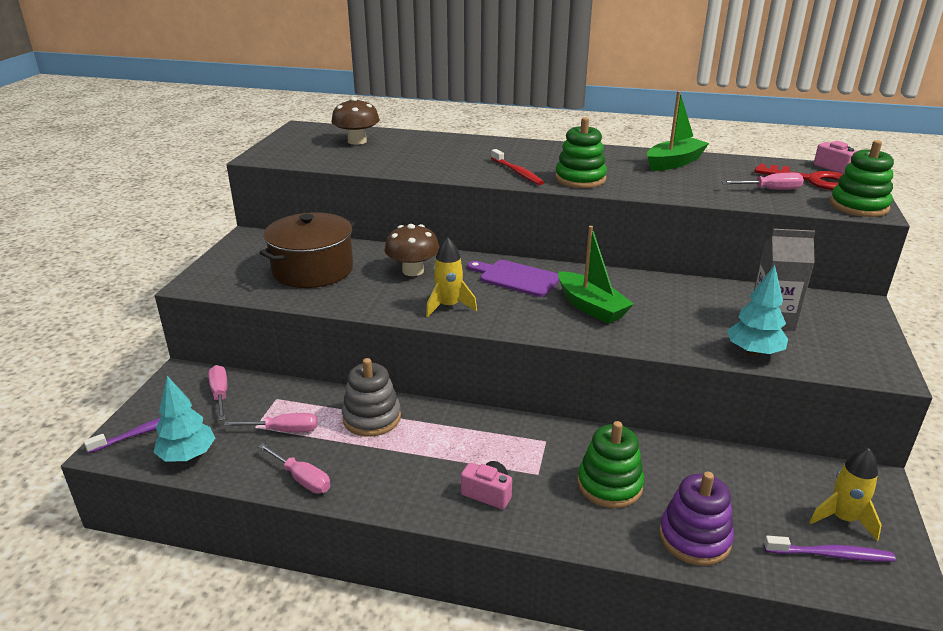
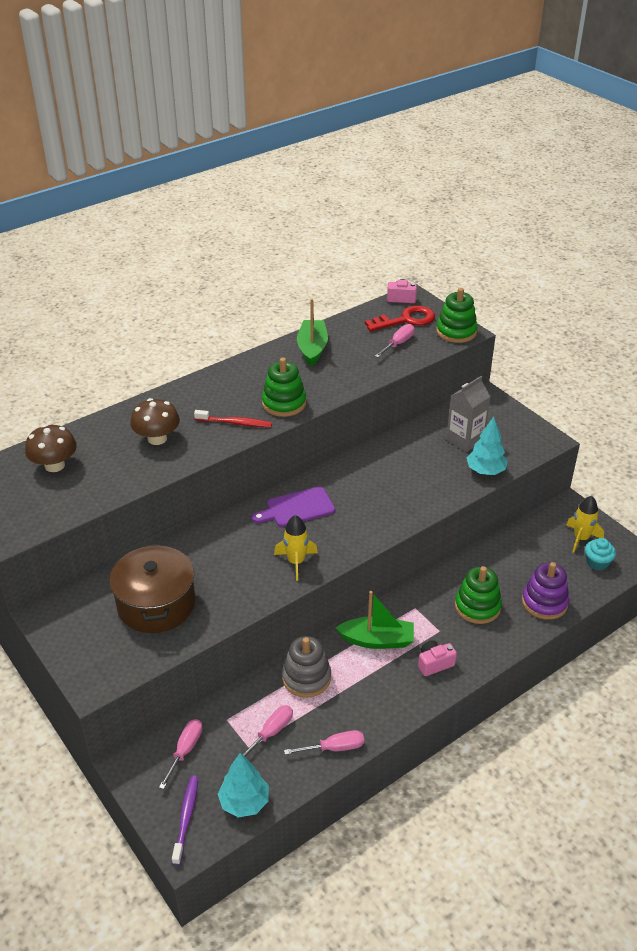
camera: 50 degrees left, 10 degrees up
pink screwdriver [208,365,228,421] -> pink screwdriver turned 90 degrees clockwise [159,719,202,789]
brown mushroom [384,224,439,276] -> brown mushroom moved to [130,398,180,445]
green boat [558,226,634,324] -> green boat moved to [336,591,414,649]
purple toothbrush [764,536,896,562] -> turquoise cupcake [585,538,616,570]

